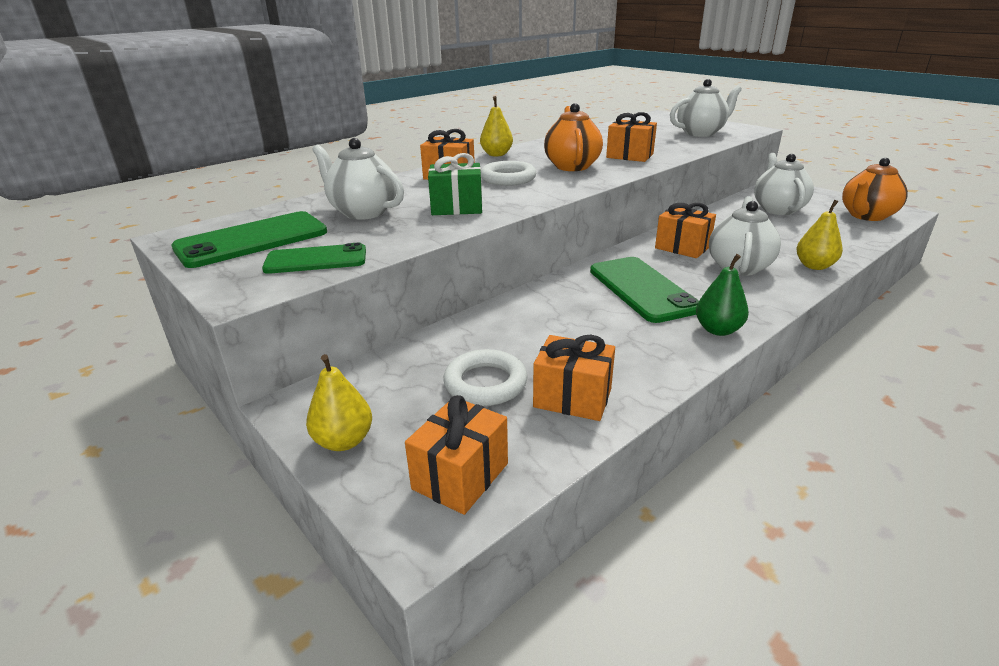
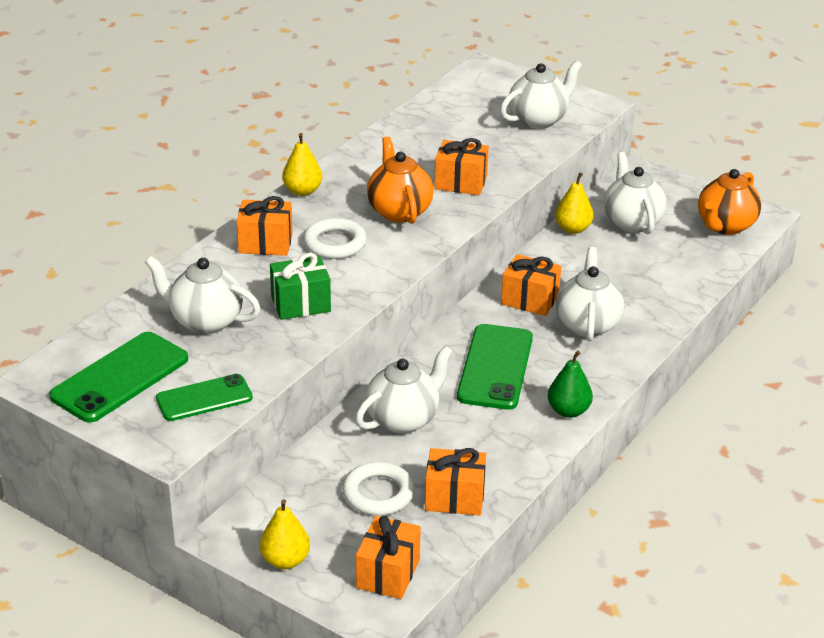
camera: 15 degrees left, 5 degrees up
green phone [590,257,699,323] -> green phone turned 45 degrees clockwise [457,324,533,410]
yellow pear [796,200,843,270] -> yellow pear moved to [555,173,594,234]
none -> white teapot [355,346,452,434]

